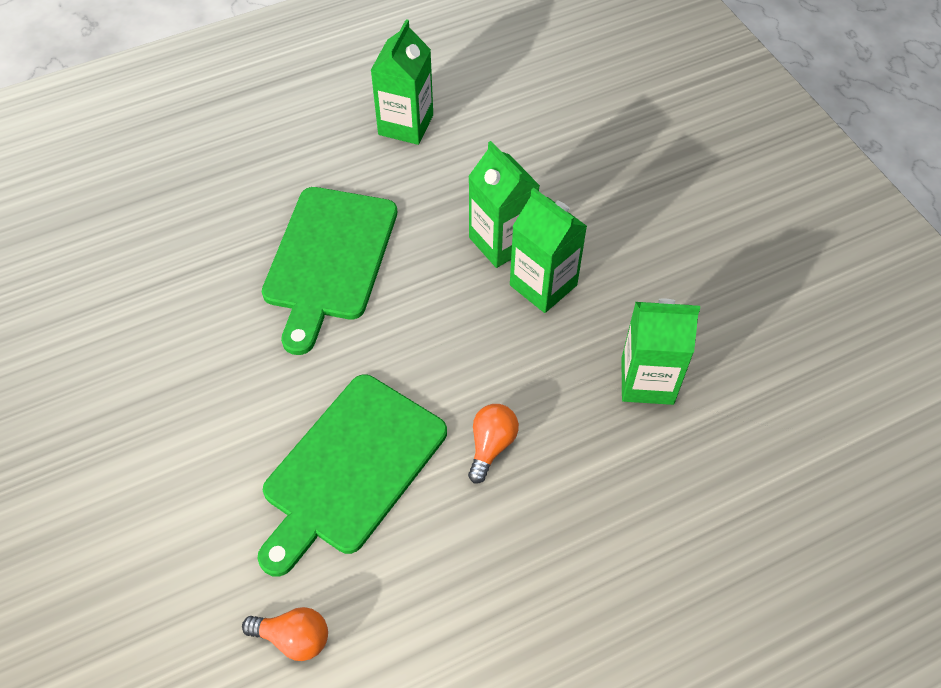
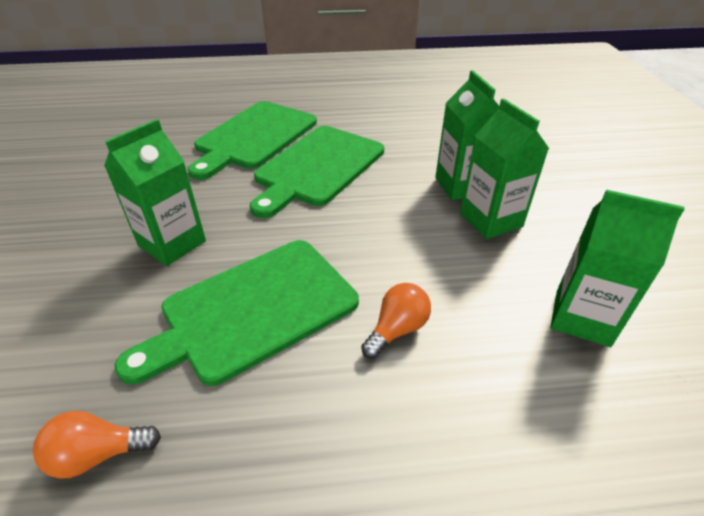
camera: 20 degrees right, 15 degrees down
orange light bulb [242,607,328,661] -> orange light bulb turned 135 degrees clockwise [33,411,161,479]
green carton [371,19,433,145] -> green carton moved to [104,119,206,266]
none -> green cutting board [188,101,317,180]

